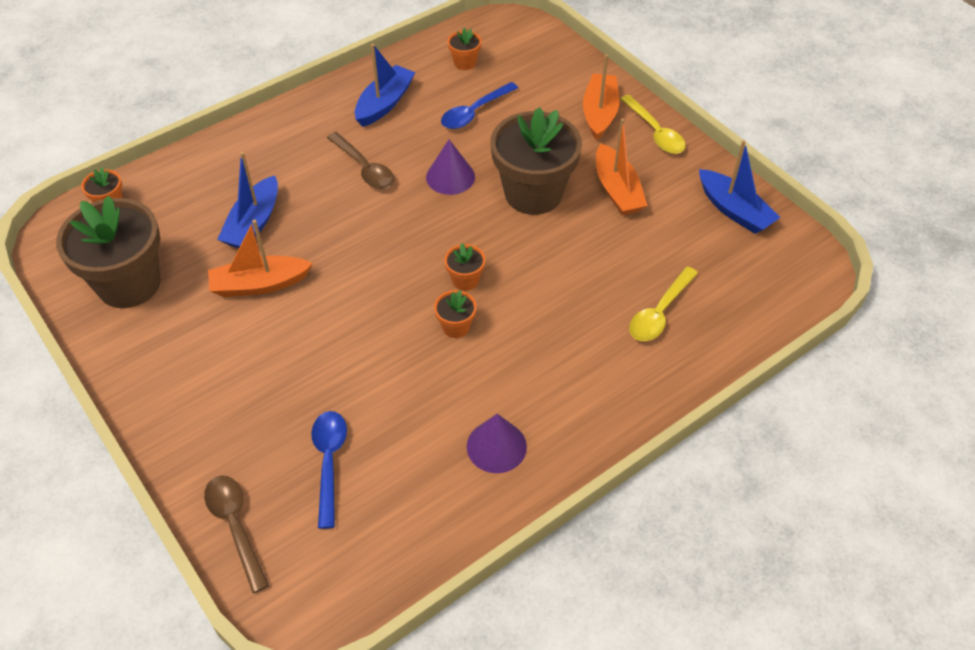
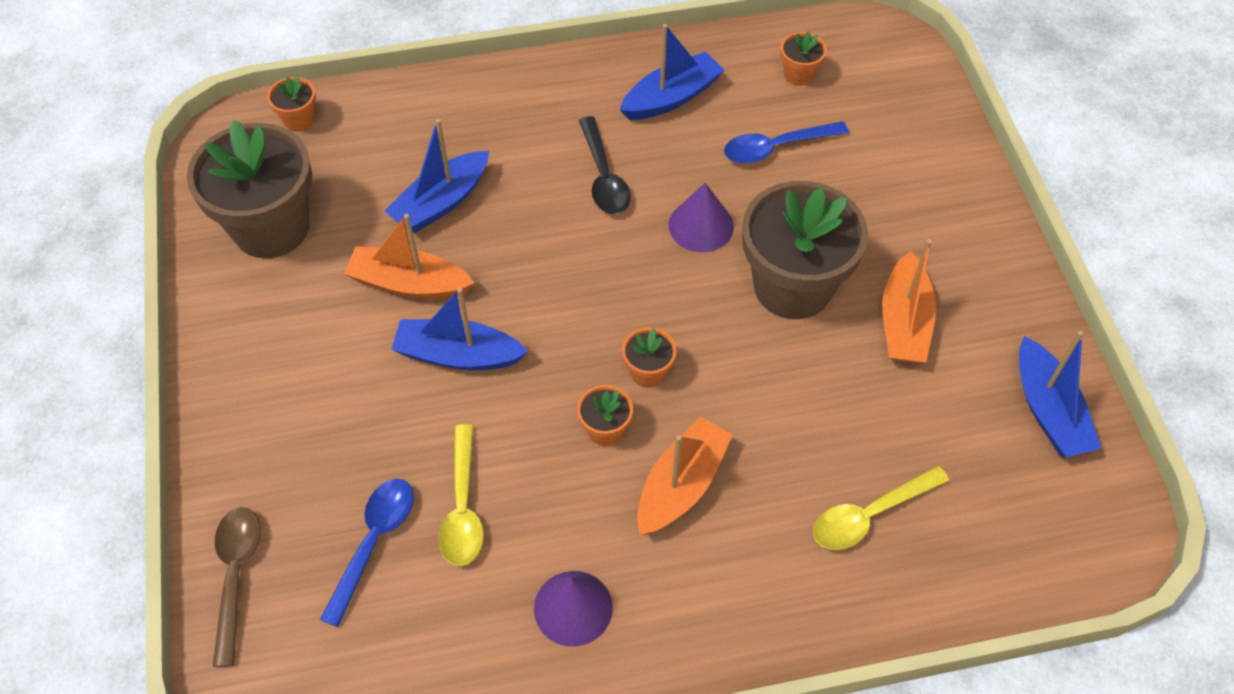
camera: 25 degrees right, 5 degrees up
brown spoon [327,132,394,189] -> black spoon [579,116,631,214]
orange boat [583,54,619,140] -> orange boat moved to [637,416,733,535]
yellow spoon [620,95,686,154] -> yellow spoon moved to [438,424,484,566]
none -> blue boat [391,288,528,370]

